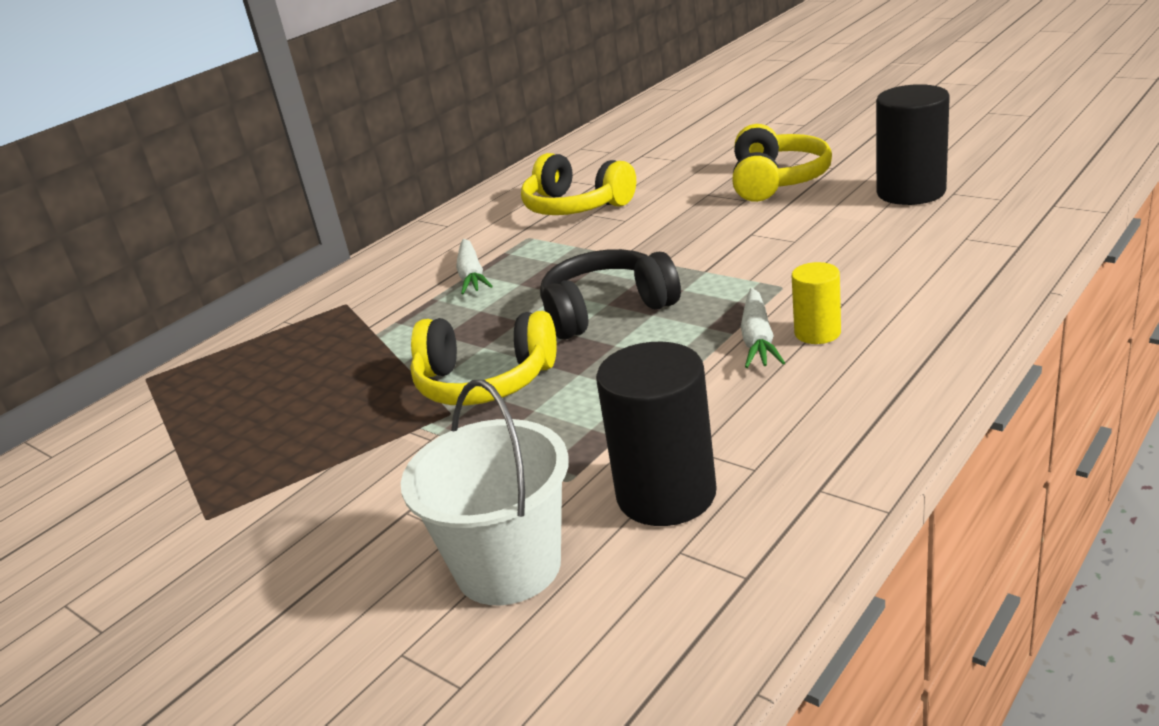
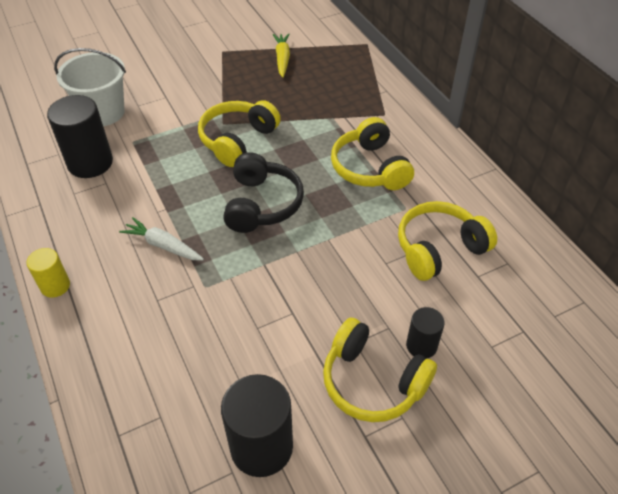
camera: 110 degrees right, 20 degrees up
white carrot [456,239,493,294] -> yellow headphones [331,117,414,190]
yellow cylinder [792,262,841,344] -> yellow cylinder moved to [27,248,70,298]
none -> yellow carrot [273,33,290,78]
none -> black cylinder [406,307,445,359]

